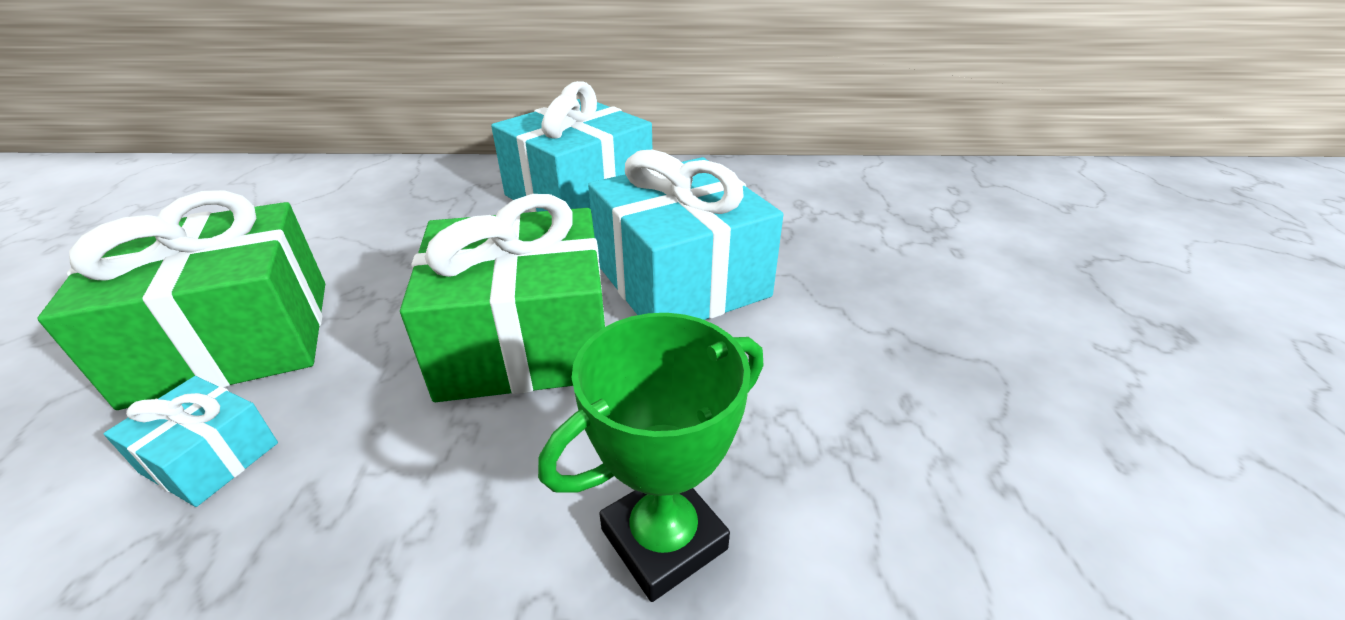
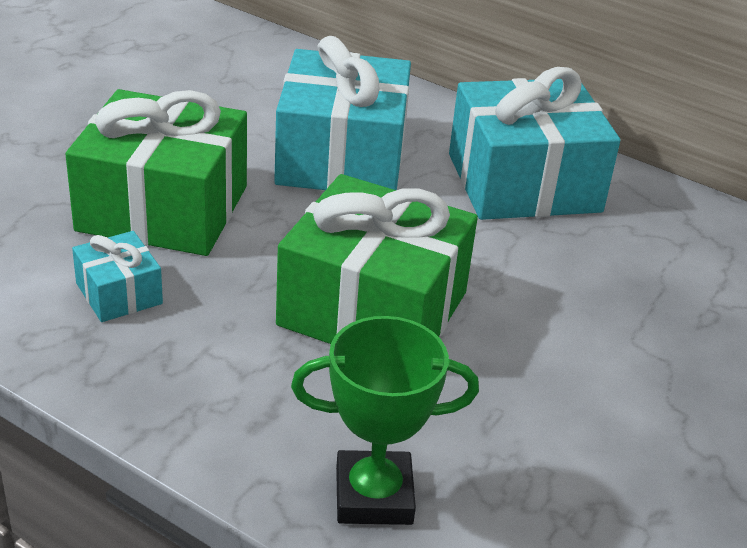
camera: 30 degrees right, 0 degrees up
turquoise gift [588,150,783,320] -> turquoise gift moved to [274,36,411,190]

